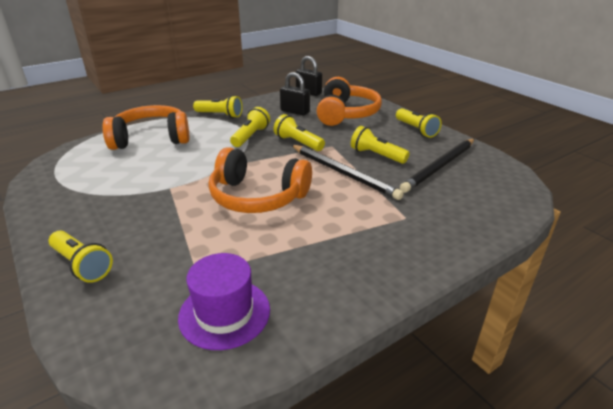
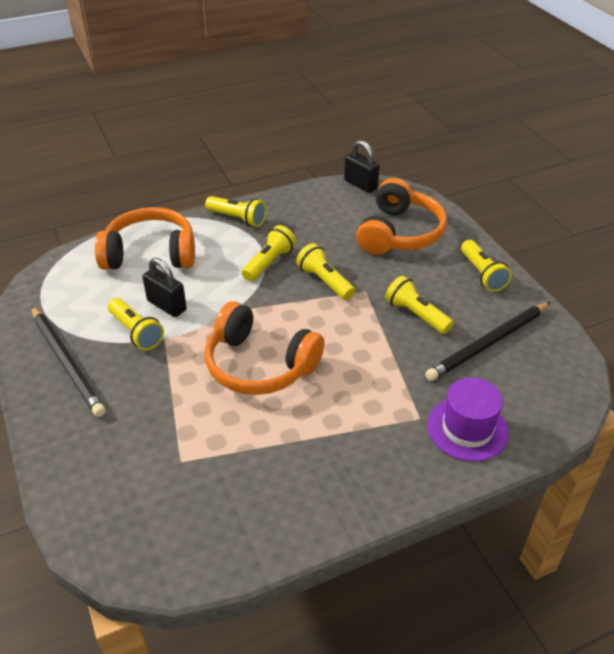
camera: 10 degrees right, 10 degrees up
yellow flashlight [48,231,113,283] -> yellow flashlight moved to [108,298,164,350]
purple hat [178,253,270,350] -> purple hat moved to [427,378,509,462]
black padlock [280,72,310,116] -> black padlock moved to [142,258,187,317]
black pencil [291,145,404,200] -> black pencil moved to [31,306,106,417]

